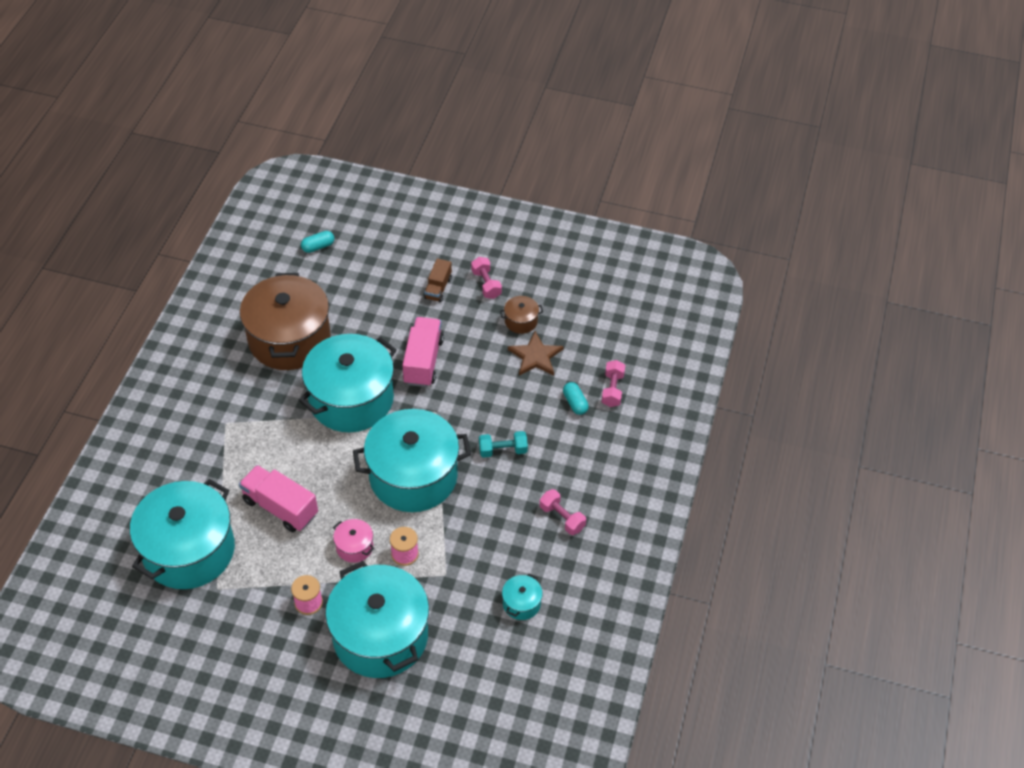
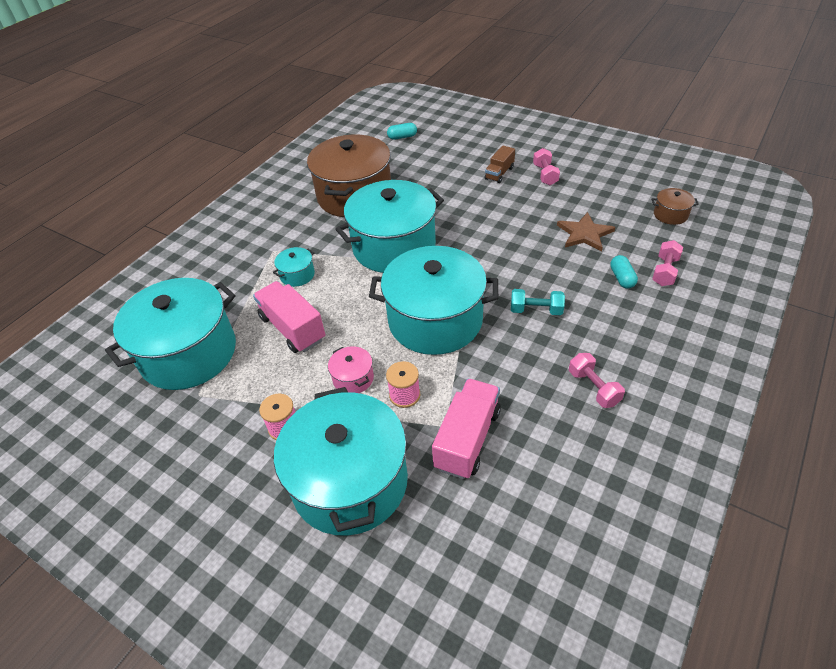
camera: 20 degrees right, 5 degrees down
pink truck [402,317,444,387] -> pink truck moved to [432,379,501,479]
brown pot [500,296,543,334] -> brown pot moved to [651,188,699,225]
turquoise pot [502,574,543,620] -> turquoise pot moved to [273,247,315,287]

